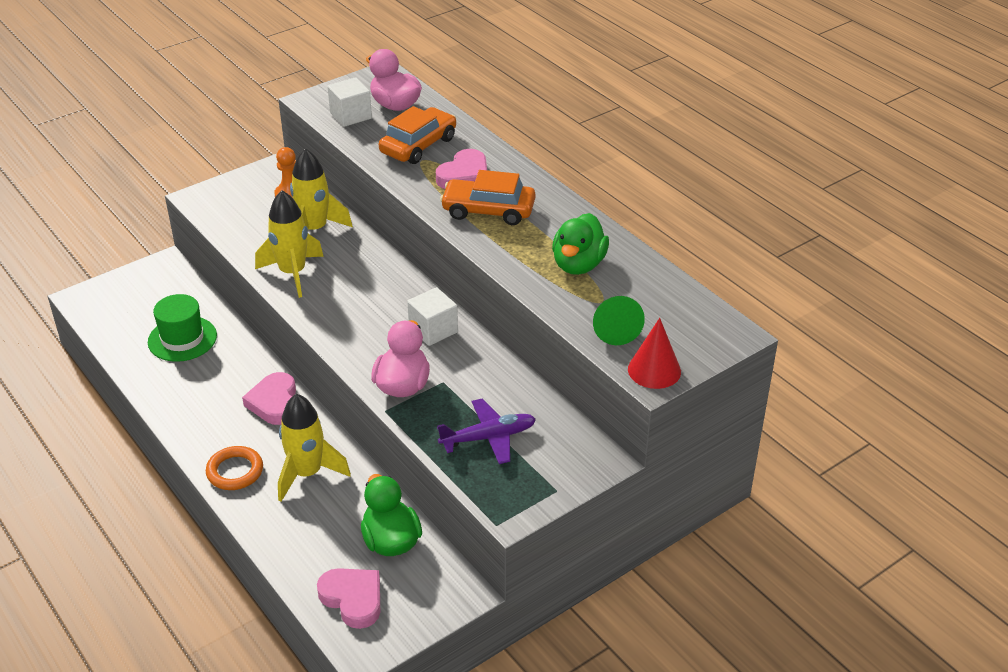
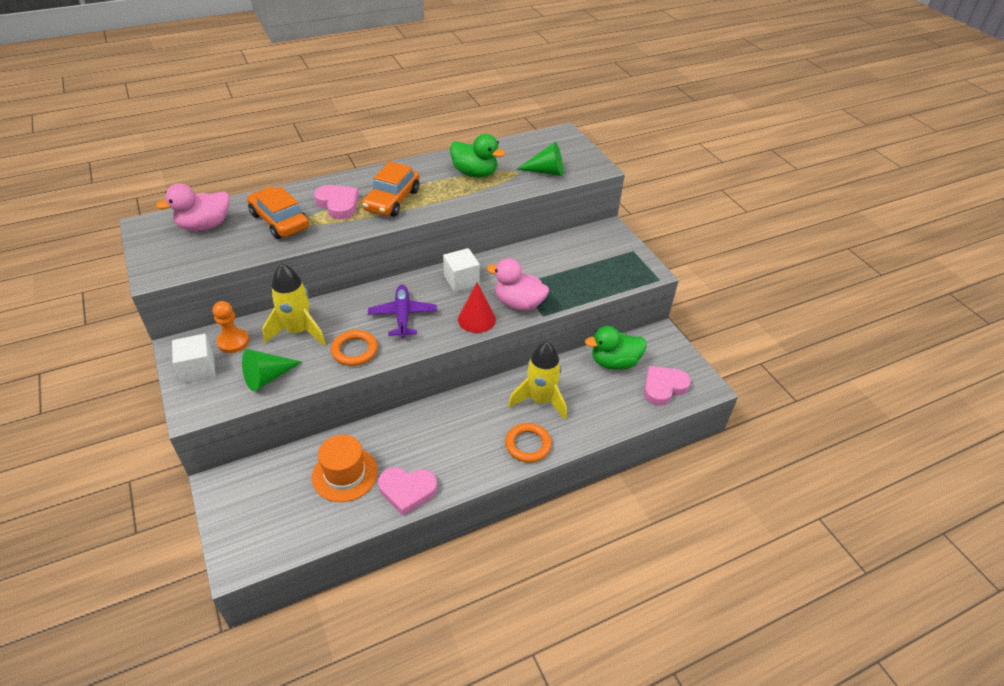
camera: 80 degrees left, 5 degrees up
green hat [148,294,217,362] -> orange hat [312,434,378,502]
pink heart [242,372,296,425] -> pink heart moved to [378,467,437,516]
yellow rocket [255,191,324,298] -> orange ring [331,330,378,366]
white cube [327,77,372,127] -> white cube moved to [172,334,215,384]
purple plane [437,399,536,464] -> purple plane moved to [368,285,437,338]
red cone [628,318,681,389] -> red cone moved to [458,283,496,333]
none -> green cone [242,349,302,391]

